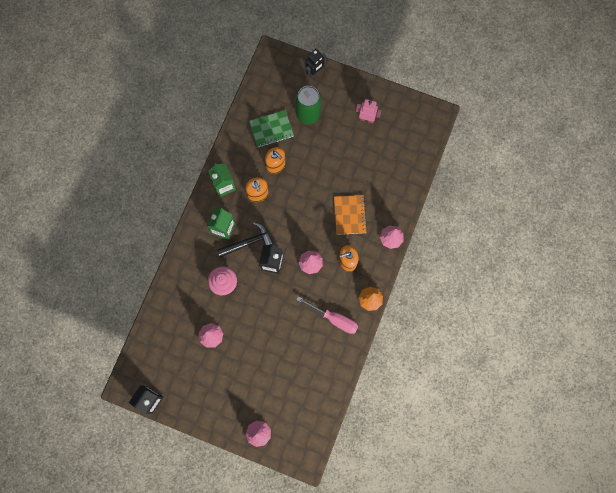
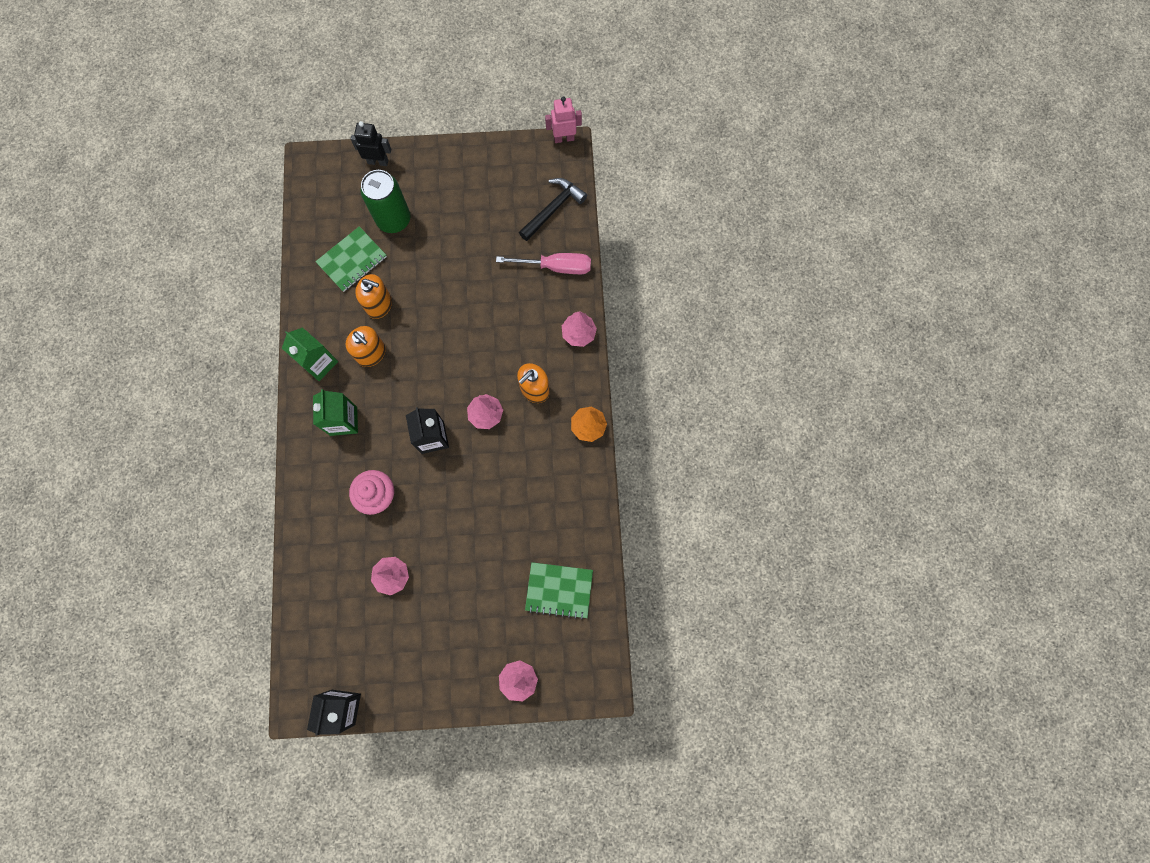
camera: 25 degrees left, 0 degrees up
black hammer [217,222,274,258] -> black hammer moved to [519,178,587,241]
pink screwdriver [296,296,358,334] -> pink screwdriver moved to [496,253,591,274]
black robot [306,49,326,78] -> black robot turned 105 degrees counterclockwise [351,121,391,166]
orange notebook [334,195,367,235] -> none
pink robot [356,99,382,124] -> pink robot moved to [545,96,582,143]
none -> green notebook [525,562,593,620]

